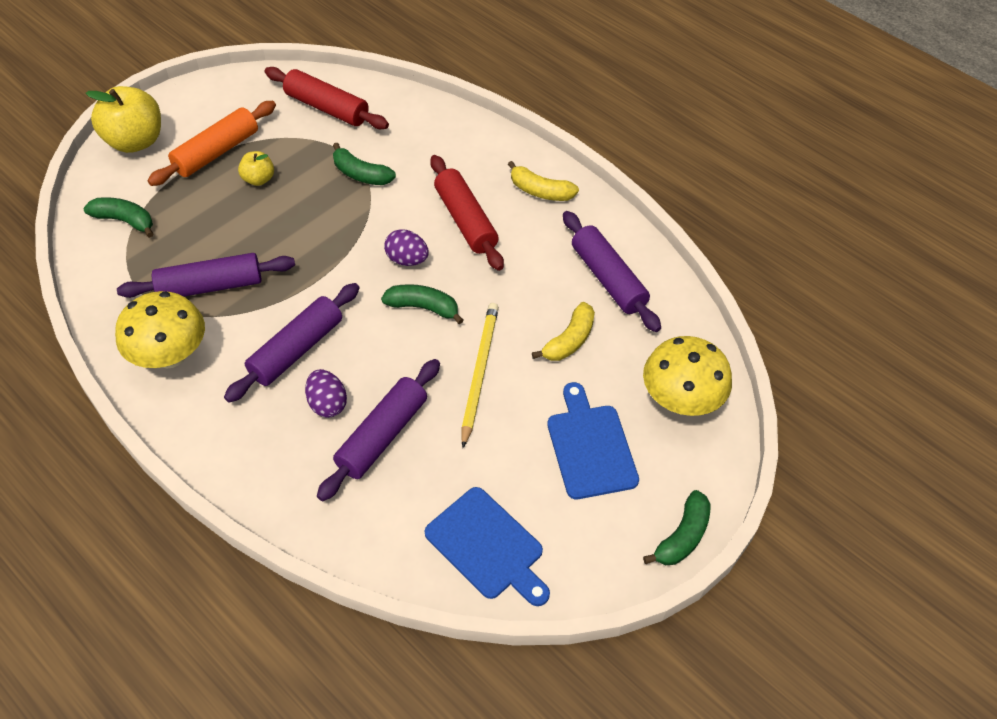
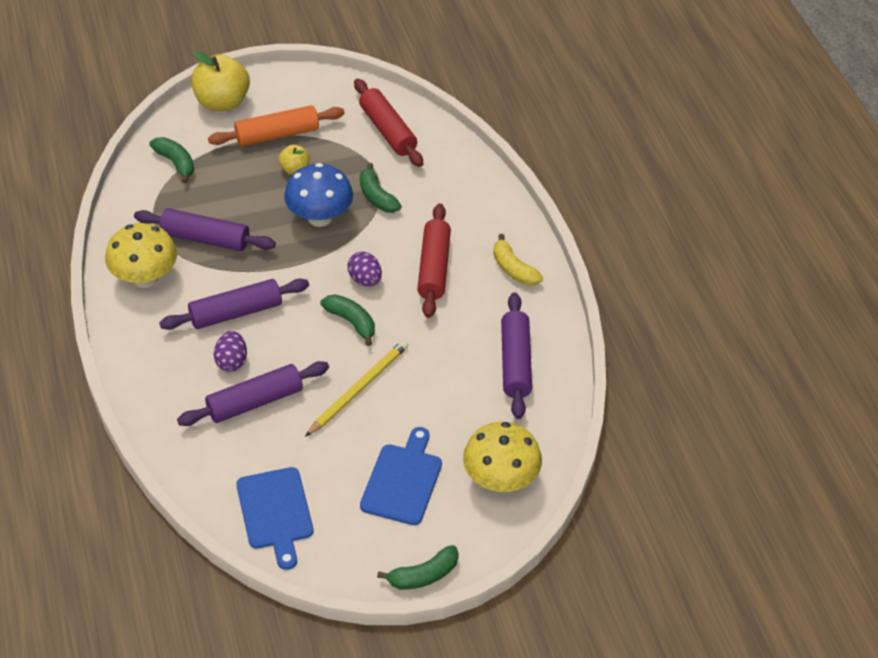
camera: 30 degrees right, 5 degrees down
yellow banana [532,302,595,361] -> none
none -> blue mushroom [284,163,353,227]

